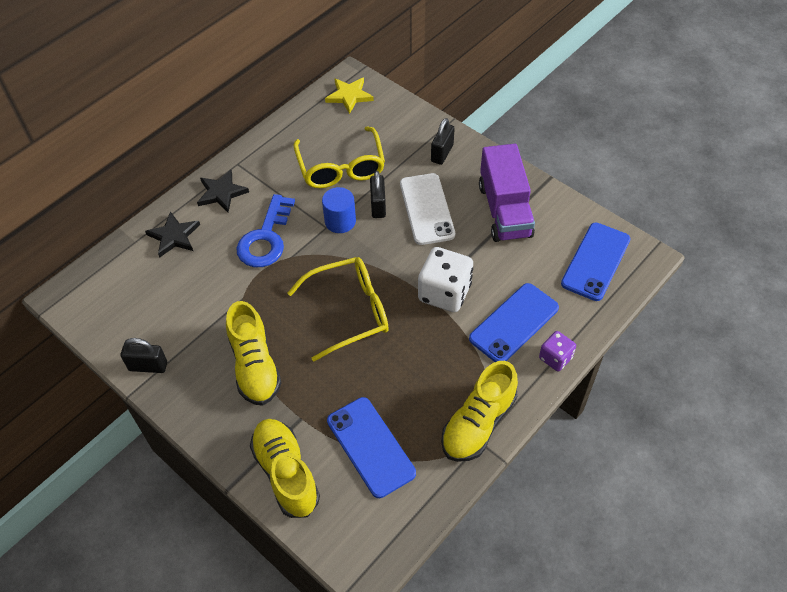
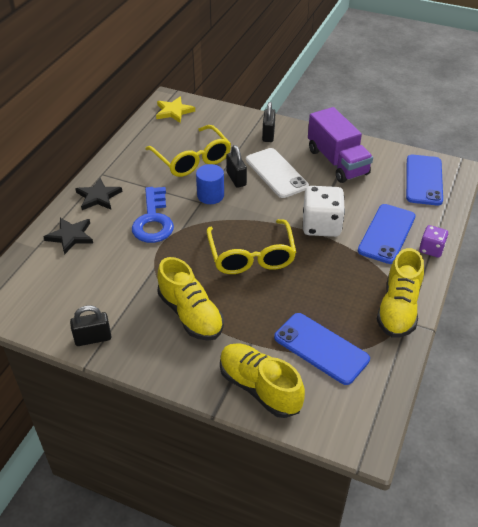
camera: 20 degrees left, 10 degrees down
yellow glasses [288,257,389,362] -> yellow glasses turned 120 degrees clockwise [207,219,296,274]

